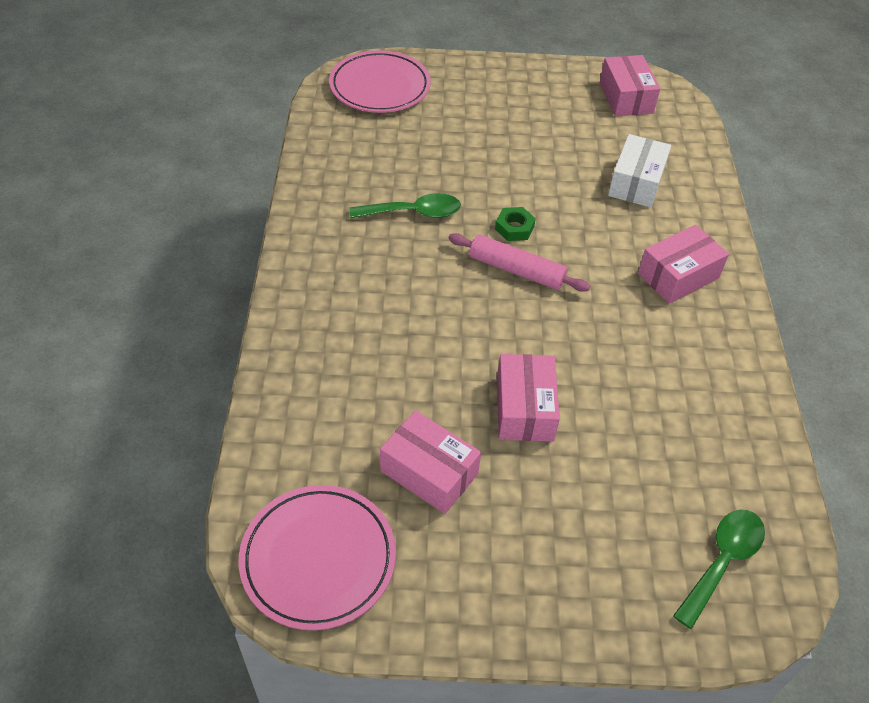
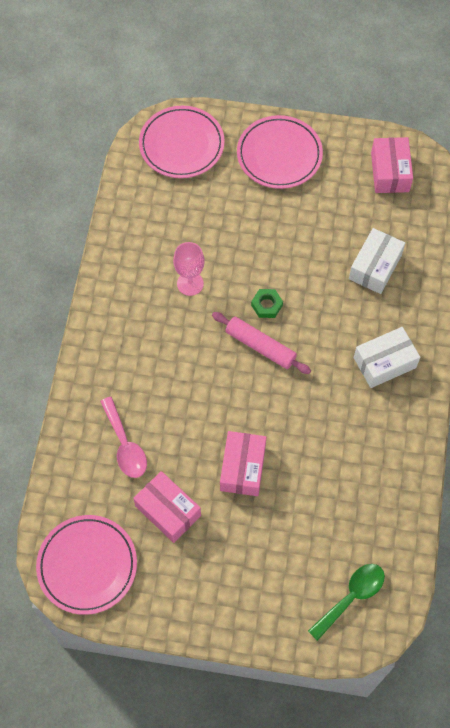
camera: 10 degrees right, 15 degrees up
green spoon [350,193,461,218] -> pink goblet [173,242,205,296]
pink box [638,225,729,304] -> white box [354,327,420,388]
none -> pink spoon [100,397,147,478]
none -> pink plate [237,115,323,189]

